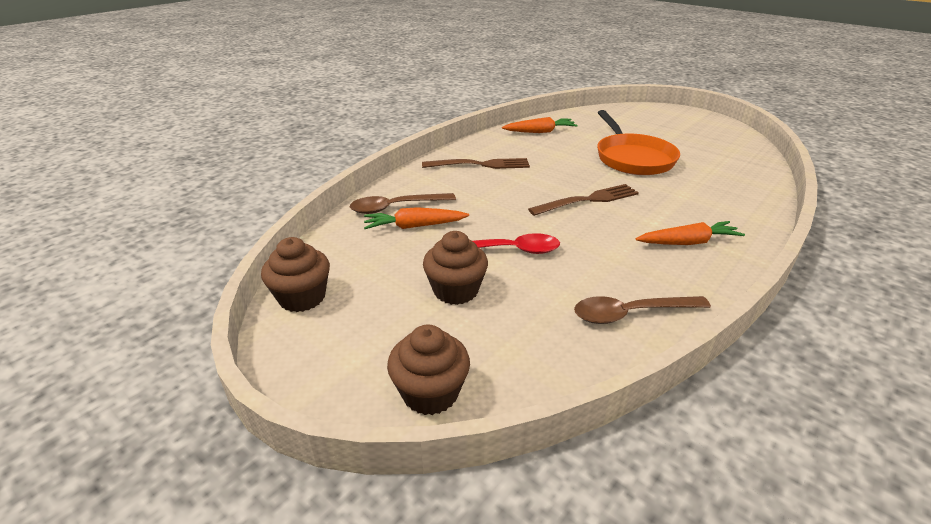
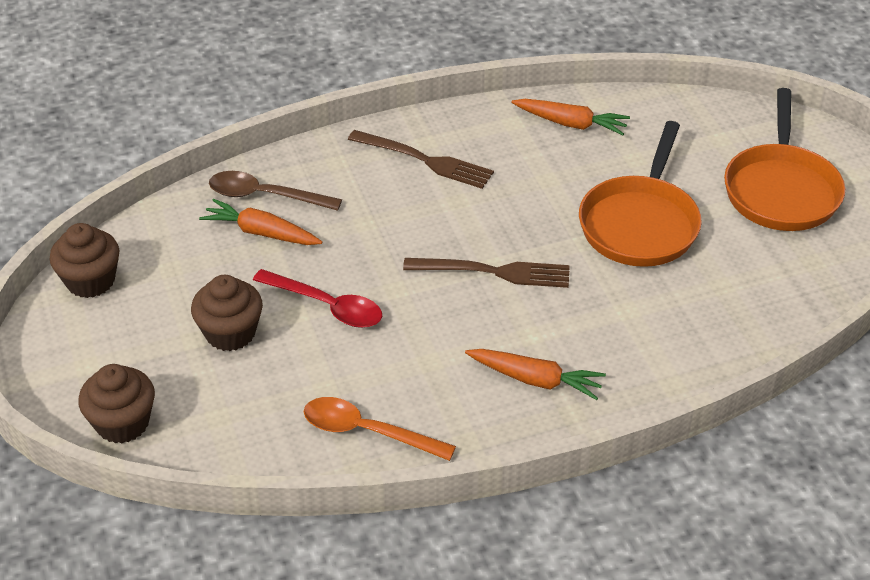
camera: 30 degrees right, 10 degrees up
brown spoon [574,296,711,324] -> orange spoon [304,397,456,461]
none -> orange pan [724,88,845,231]

